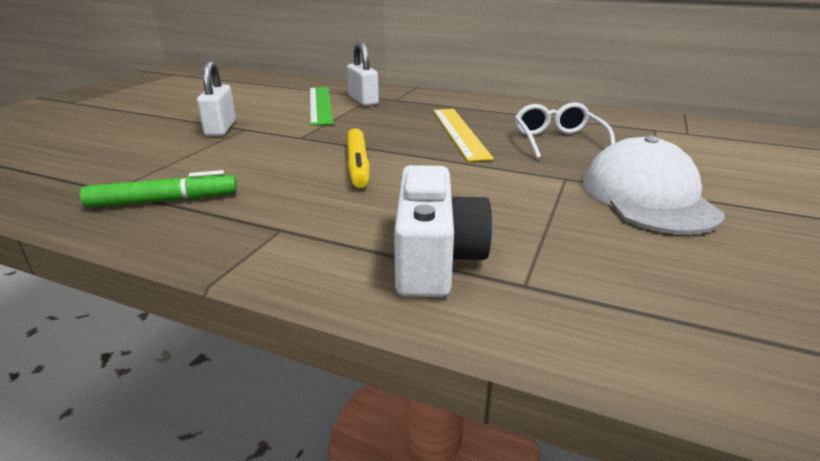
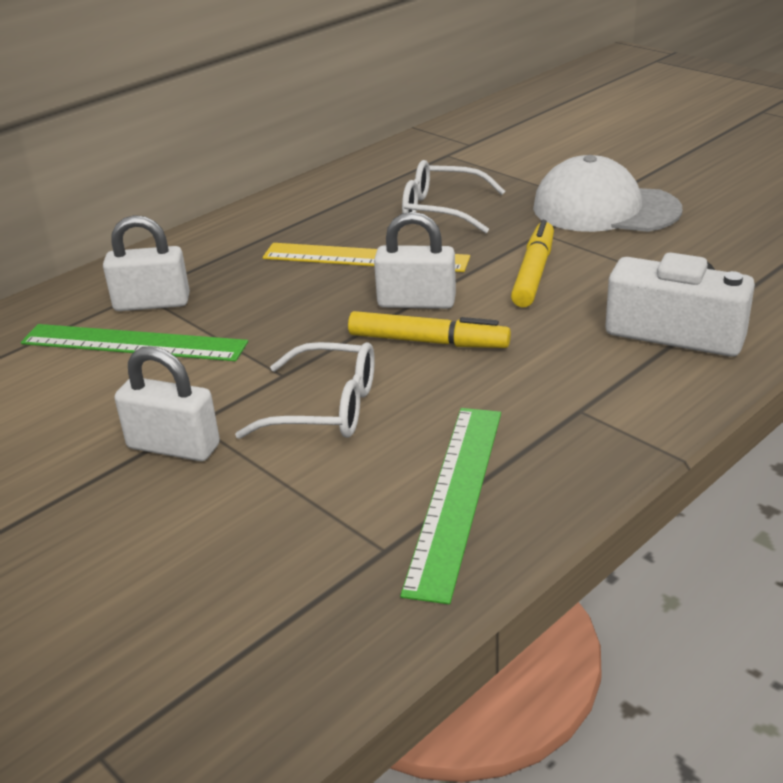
camera: 65 degrees left, 5 degrees up
green marker [80,170,237,208] -> green ruler [400,408,501,604]
none -> white glasses [235,342,375,439]
none -> white padlock [374,212,456,309]
none -> yellow marker [511,220,554,307]

